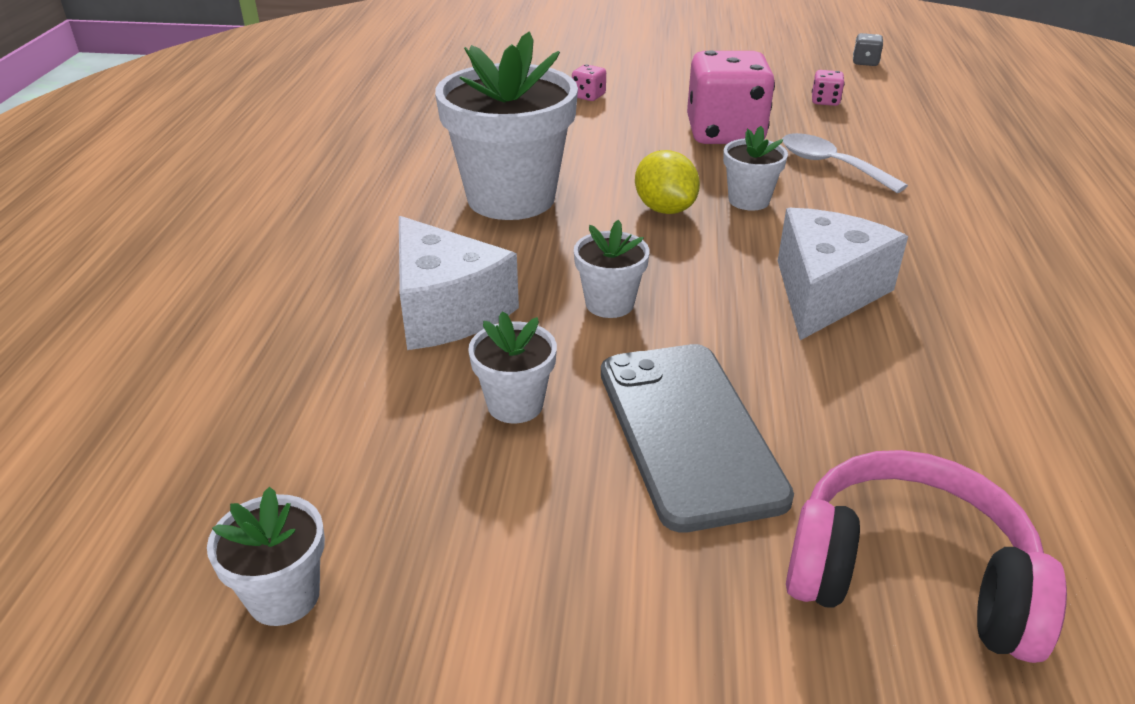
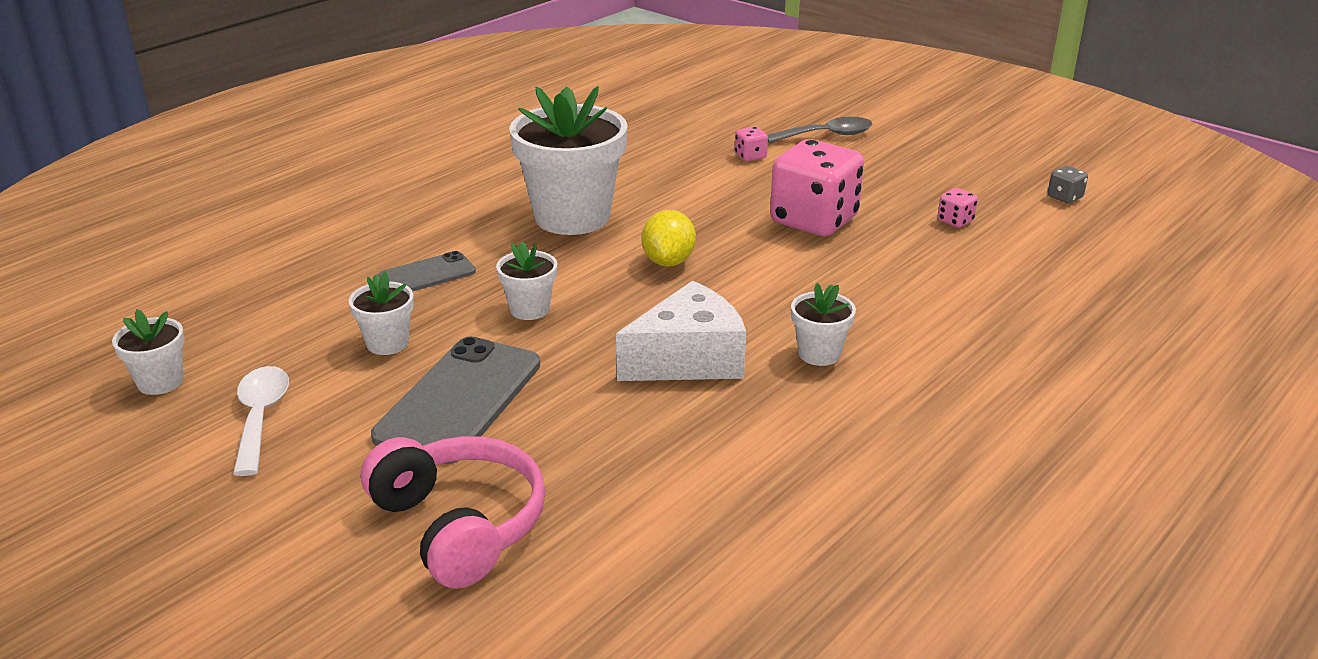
camera: 35 degrees right, 5 degrees down
white cheese [399,216,519,350] -> grey phone [378,251,476,291]
white flower pot [723,126,788,211] -> white flower pot moved to [791,283,856,366]
white spoon [782,133,908,193] -> white spoon moved to [233,366,289,476]
none -> grey spoon [767,117,872,143]

